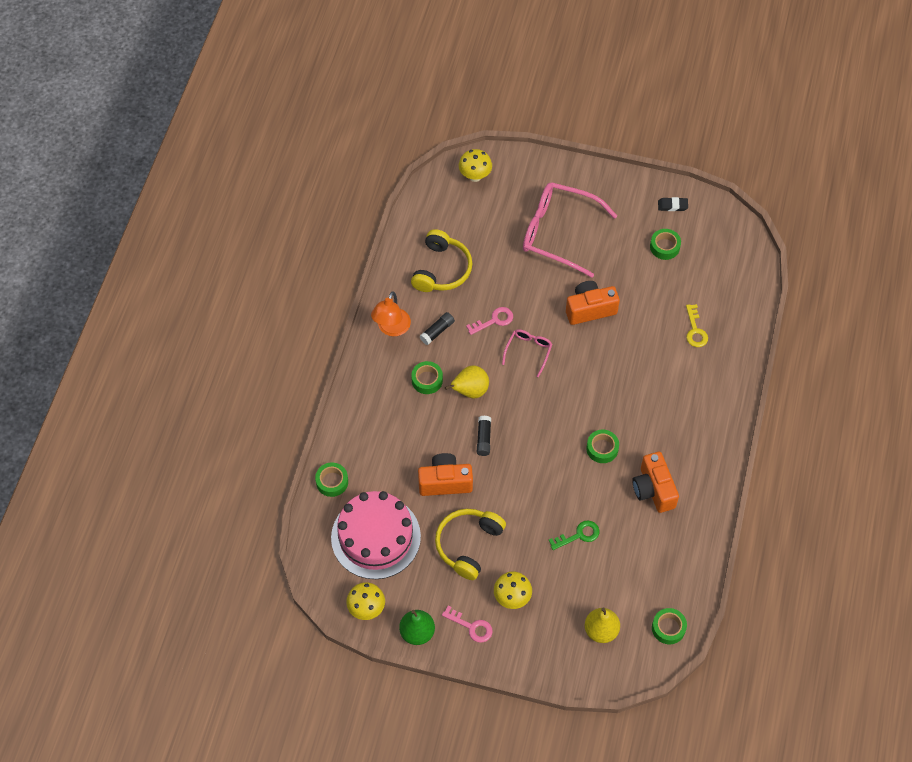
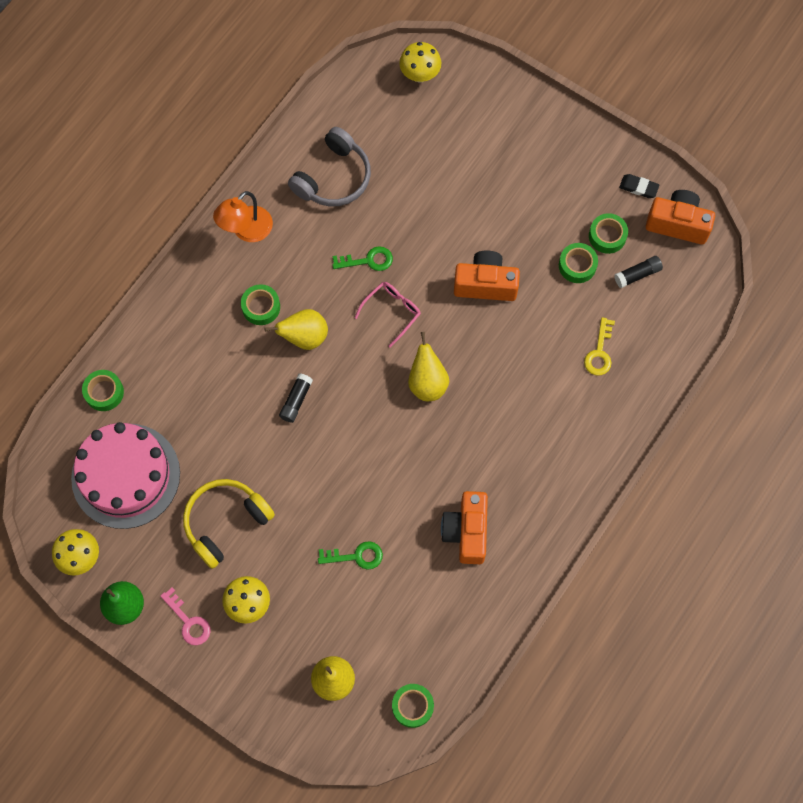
camera: 20 degrees right, 10 degrees up
yellow headphones [411,229,472,292] -> grey headphones [288,127,371,206]
orange camera [418,453,473,496] -> orange camera moved to [646,190,715,244]
black glue stick [420,312,455,345] -> black glue stick moved to [615,256,663,288]
pink key [466,307,513,335] -> green key [332,246,393,271]
pink glasses [523,182,617,277] -> none
green tape [586,430,619,463] -> green tape moved to [559,243,598,283]
none -> yellow pear [408,332,449,401]

